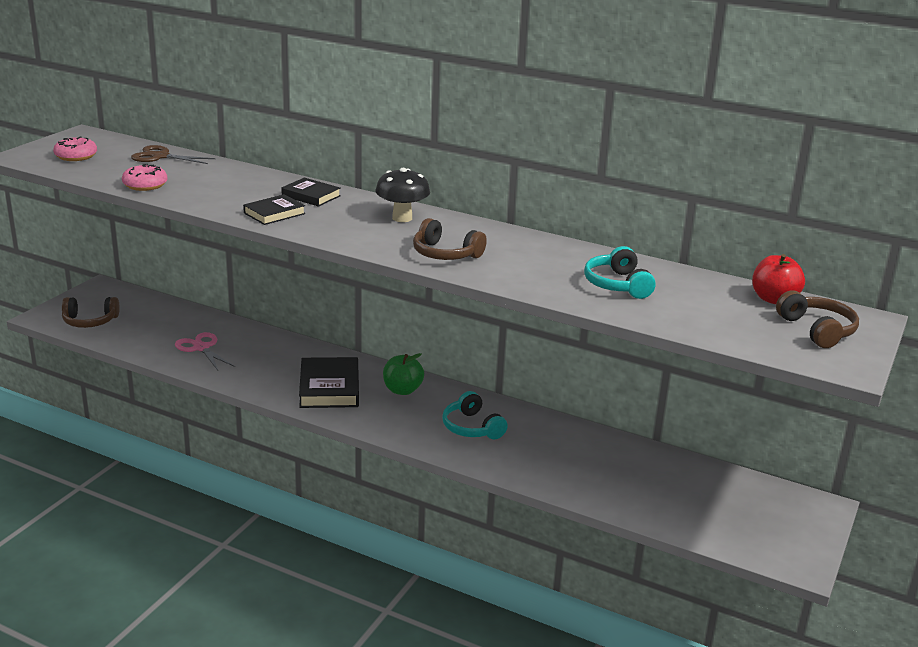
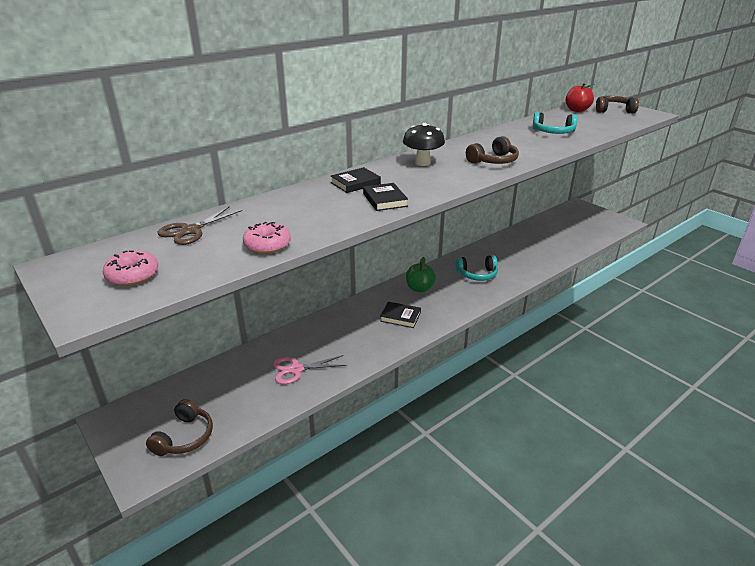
camera: 65 degrees left, 5 degrees up
black book [299,357,359,408] -> black book [380,302,421,328], size x0.61

